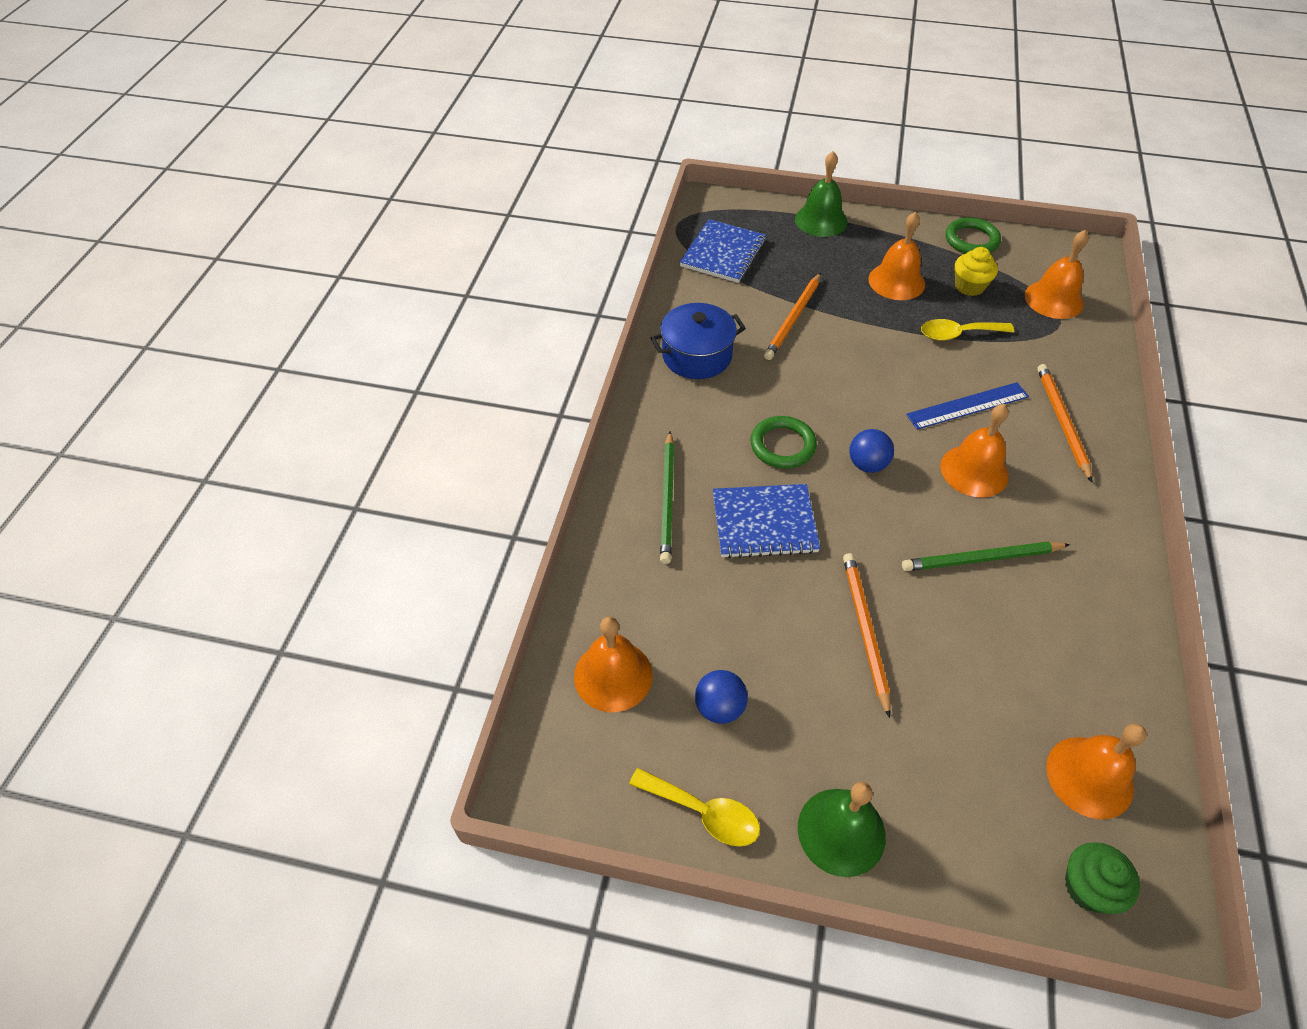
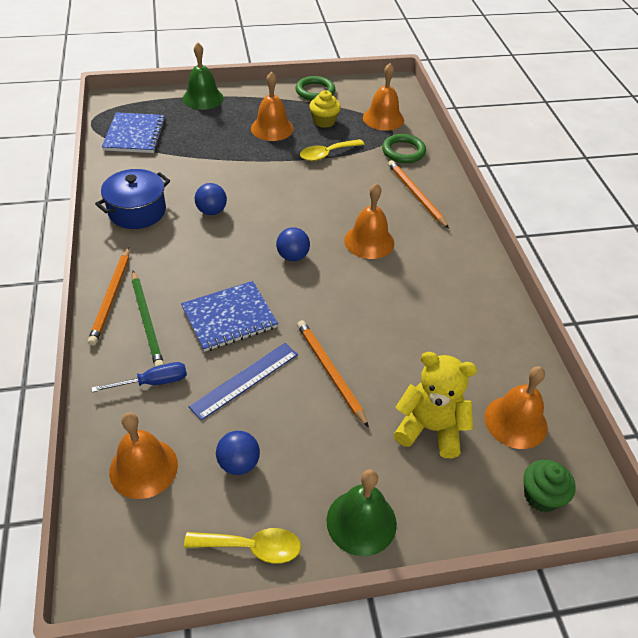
camera: 25 degrees left, 5 degrees down
green ring [751,416,817,469] -> green ring moved to [382,134,426,163]
orange pencil [764,273,821,360] -> orange pencil moved to [88,248,130,346]
green pencil [902,542,1070,571] -> none
blue ruler [906,382,1029,430] -> blue ruler moved to [189,343,298,421]
none -> blue screwdriver [91,362,187,392]
none -> blue ball [195,183,227,215]
none -> yellow teddy bear [394,352,477,458]

